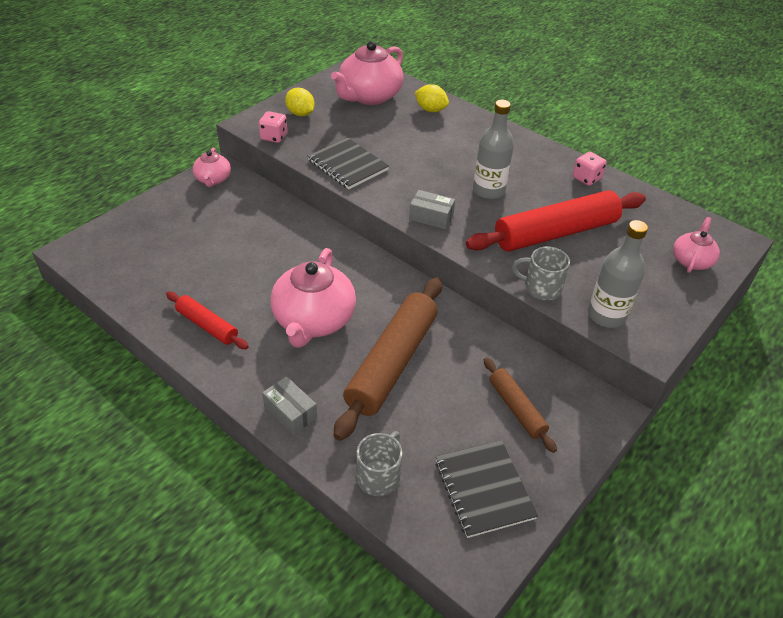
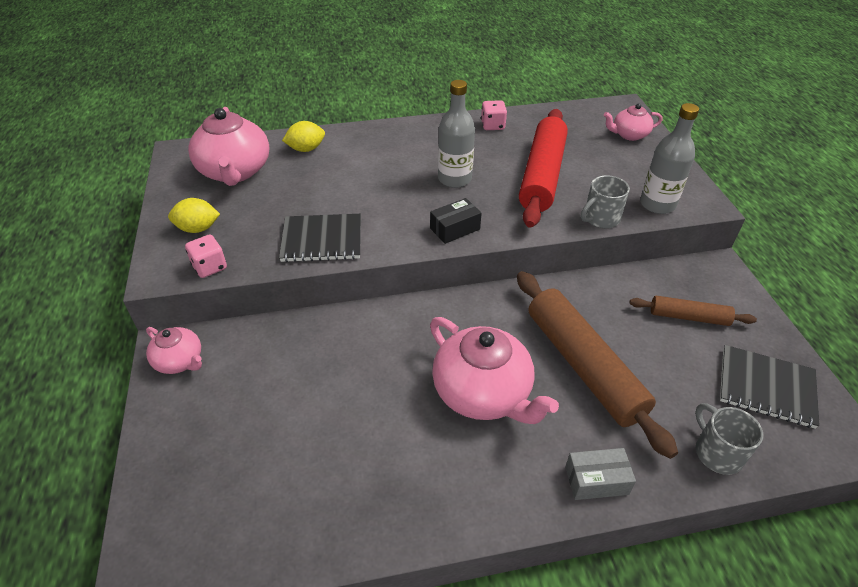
camera: 50 degrees left, 0 degrees up
red rolling pin [166,291,249,349] -> none
grey box [409,190,455,229] -> black box [430,198,482,244]
pink teapot [673,217,720,273] -> pink teapot turned 75 degrees counterclockwise [604,104,662,141]

